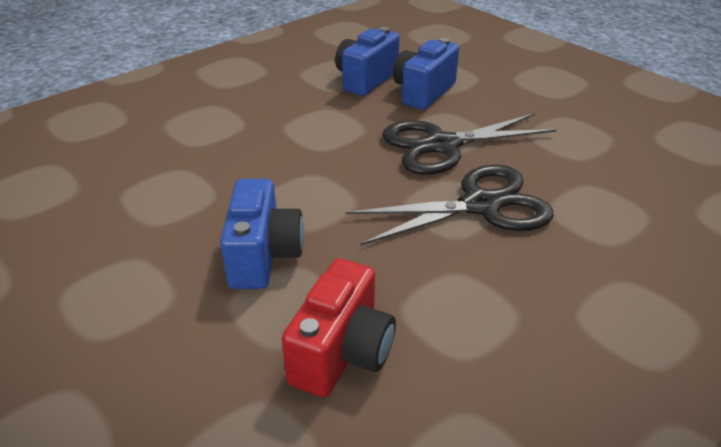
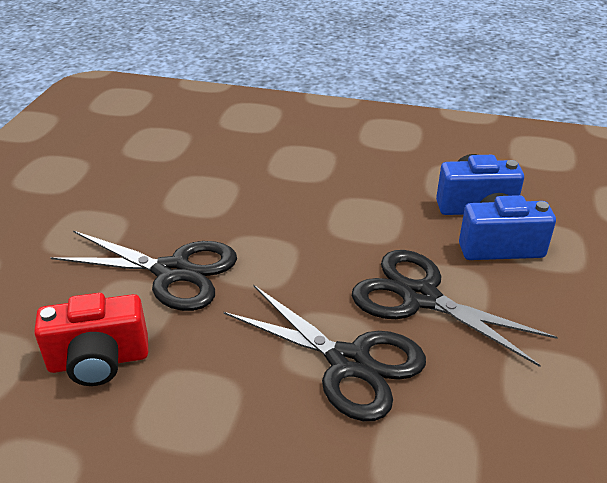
camera: 55 degrees right, 0 degrees up
blue camera [220,179,304,289] -> black scissors [50,231,237,311]

